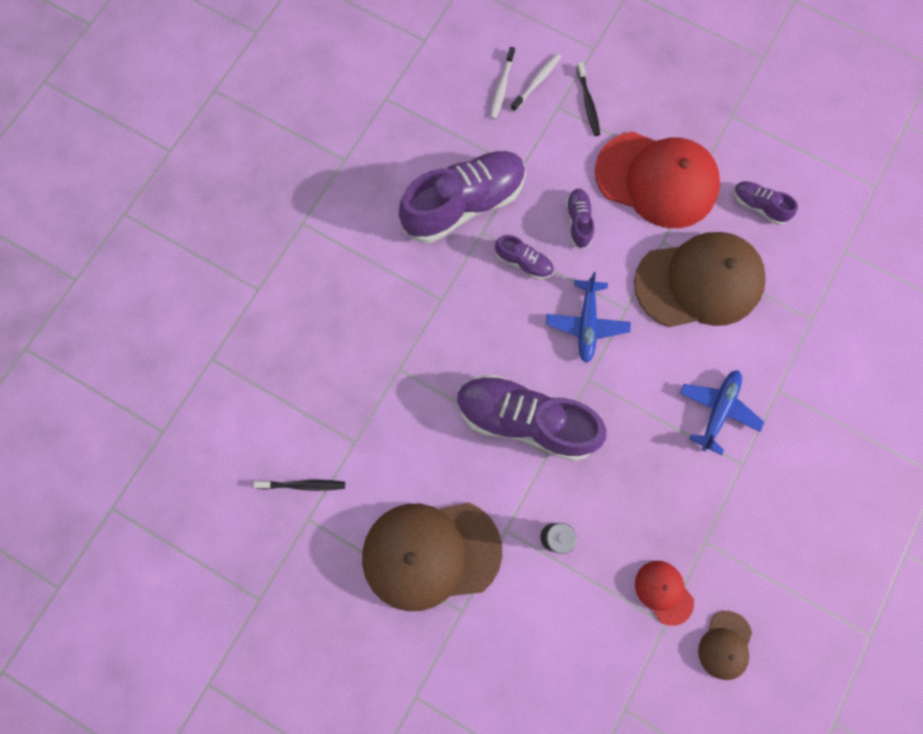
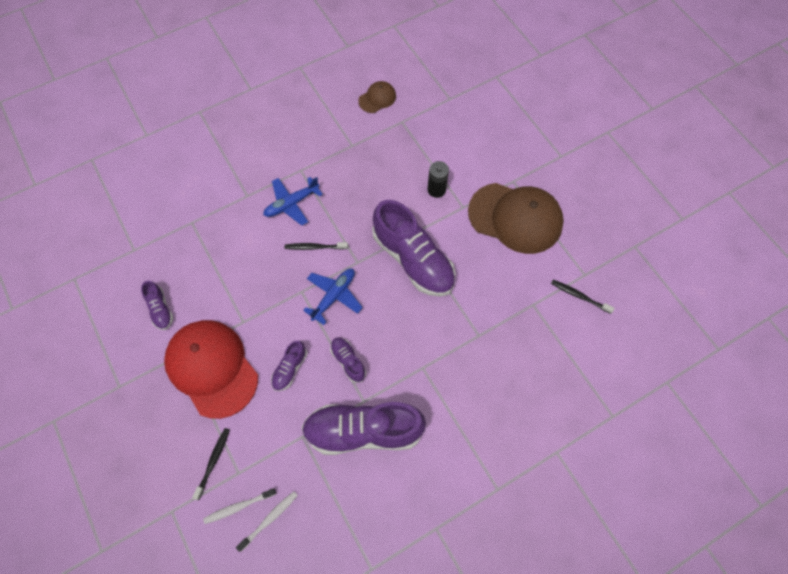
camera: 150 degrees left, 10 degrees down
brown cap [634,232,766,327] -> none
red cap [635,561,694,626] -> none
none -> black toothbrush [285,242,348,250]

